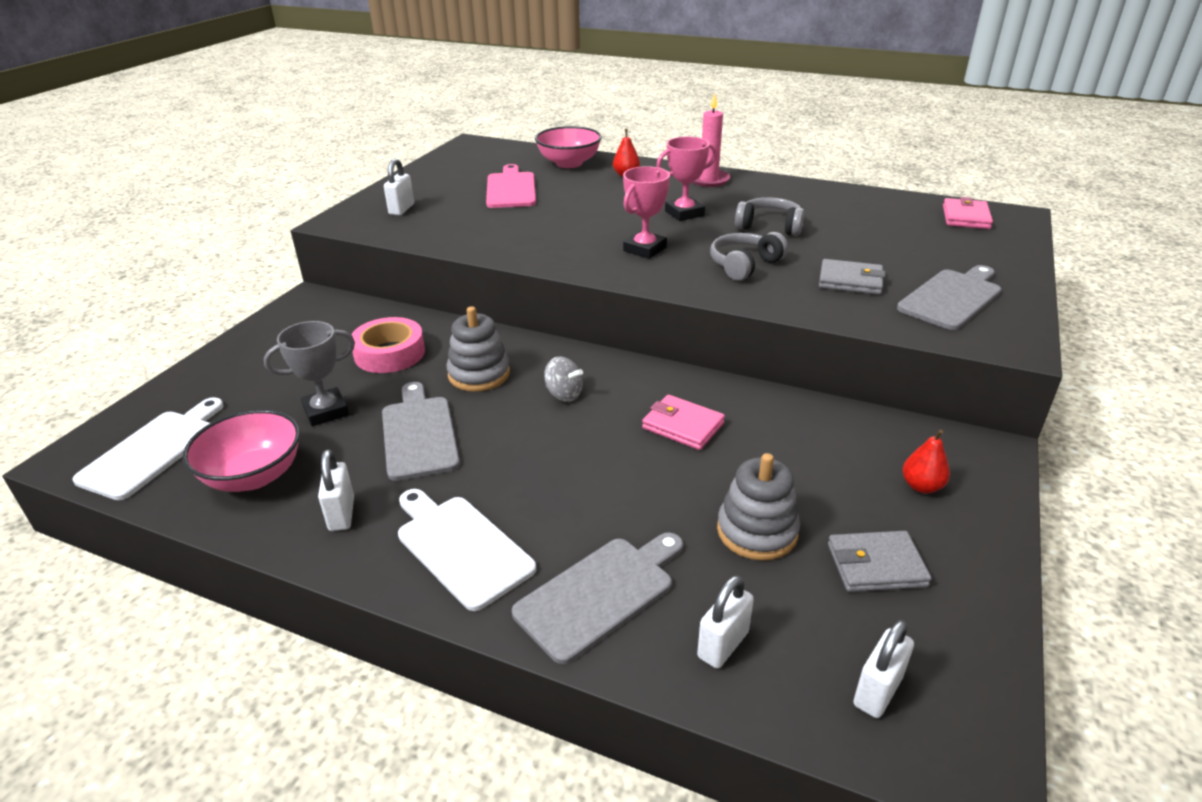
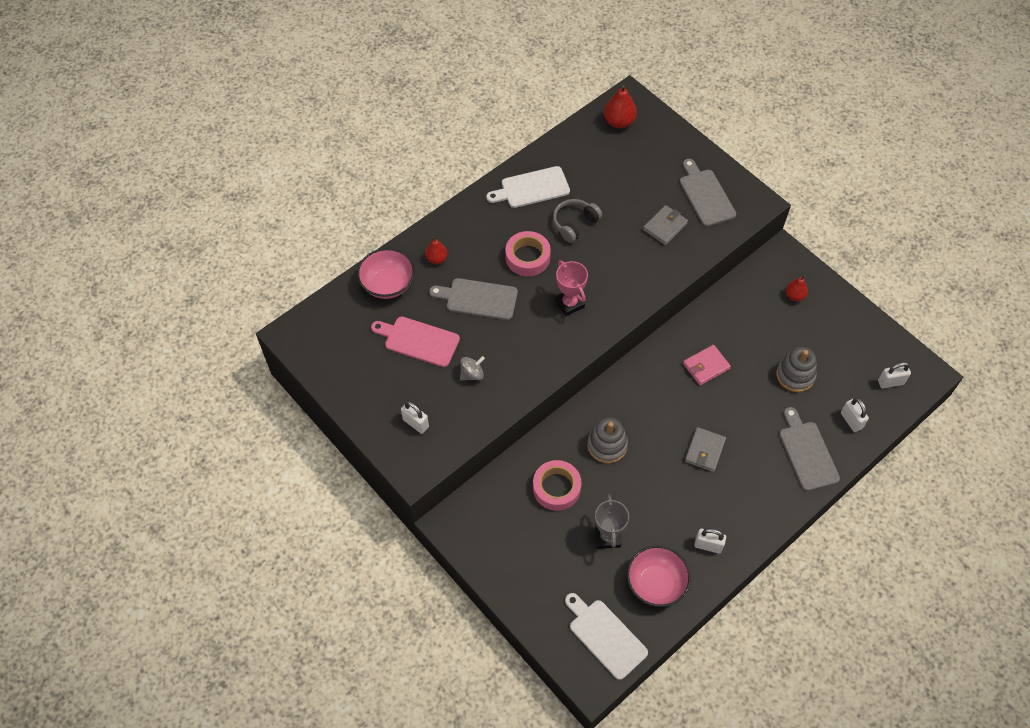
camera: 65 degrees left, 25 degrees up
grey cutting board [382,382,460,481] -> grey cutting board moved to [429,278,518,320]
white cutting board [398,489,536,611] -> white cutting board moved to [486,166,570,208]
grey spinning top [544,356,583,402] -> grey spinning top moved to [460,356,485,381]
pink trophy [656,137,717,221] -> pink tape [506,231,551,276]
pink candle [692,93,730,187] -> none
grey headphones [710,232,788,281] -> none
grey wallet [828,531,932,592] -> grey wallet moved to [685,427,726,472]
white padlock [853,620,914,718] -> white padlock turned 75 degrees counterclockwise [878,362,911,388]
pink wallet [943,197,993,229] -> red pear [604,85,637,128]

